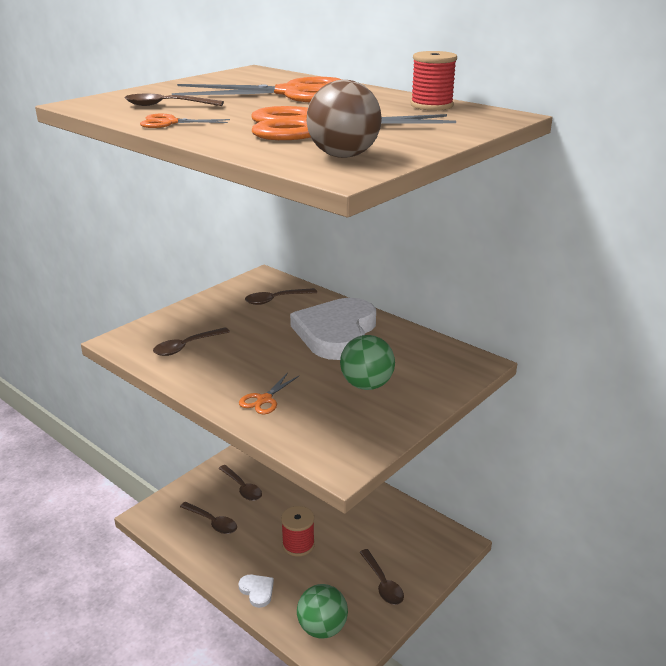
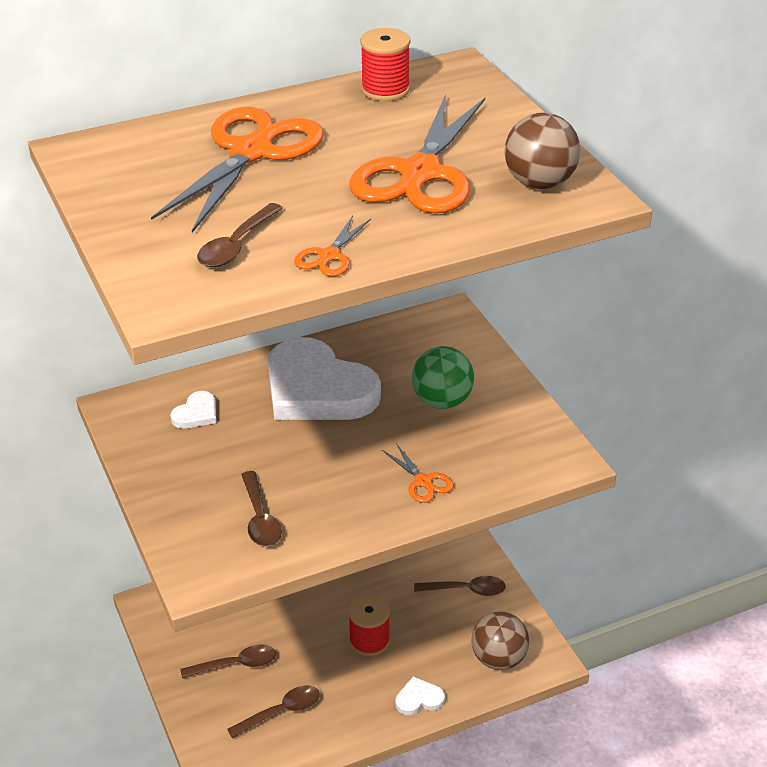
camera: 65 degrees left, 10 degrees up
brown spoon [245,288,317,305] -> white heart [170,391,217,429]
green ball [297,584,348,639] -> brown ball [471,611,529,670]

